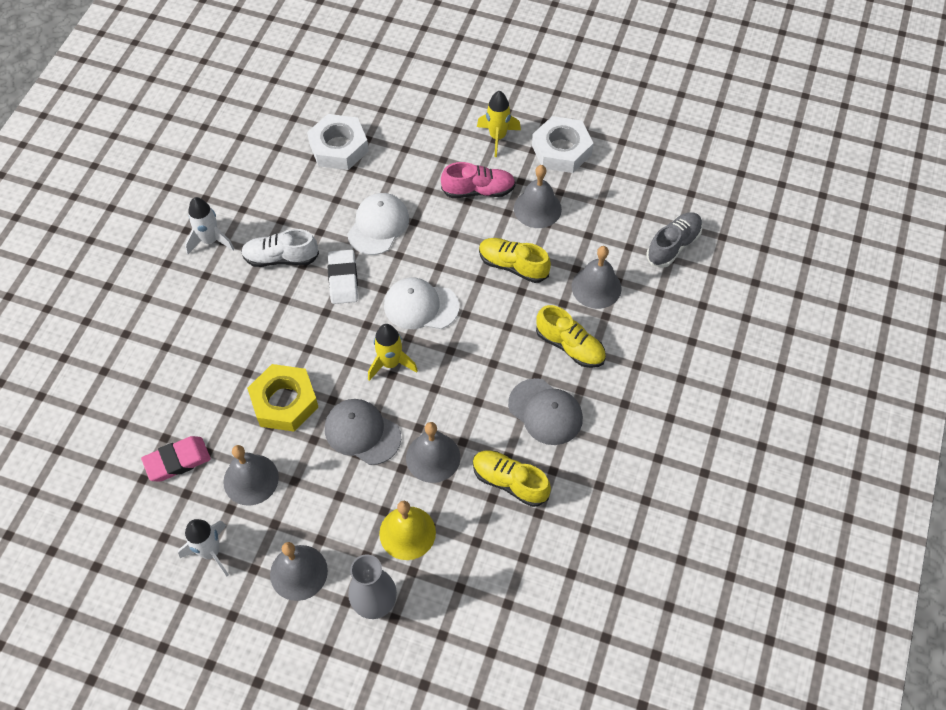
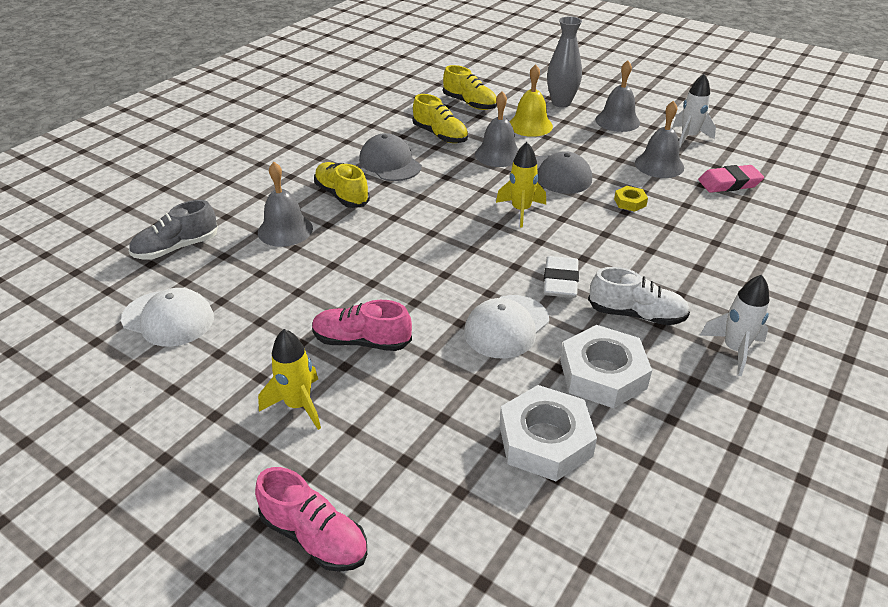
camera: 165 degrees left, 20 degrees down
yellow nut [247,364,318,432] -> yellow nut [614,186,648,212], size x0.48
white cap [384,278,459,329] -> white cap moved to [121,288,214,347]
yellow shoe [479,238,551,283] -> yellow shoe moved to [443,65,497,110]
grey bell [514,165,562,228] -> none
white nut [532,116,594,173] -> white nut moved to [560,325,652,408]
none -> pink shoe [255,467,367,572]

